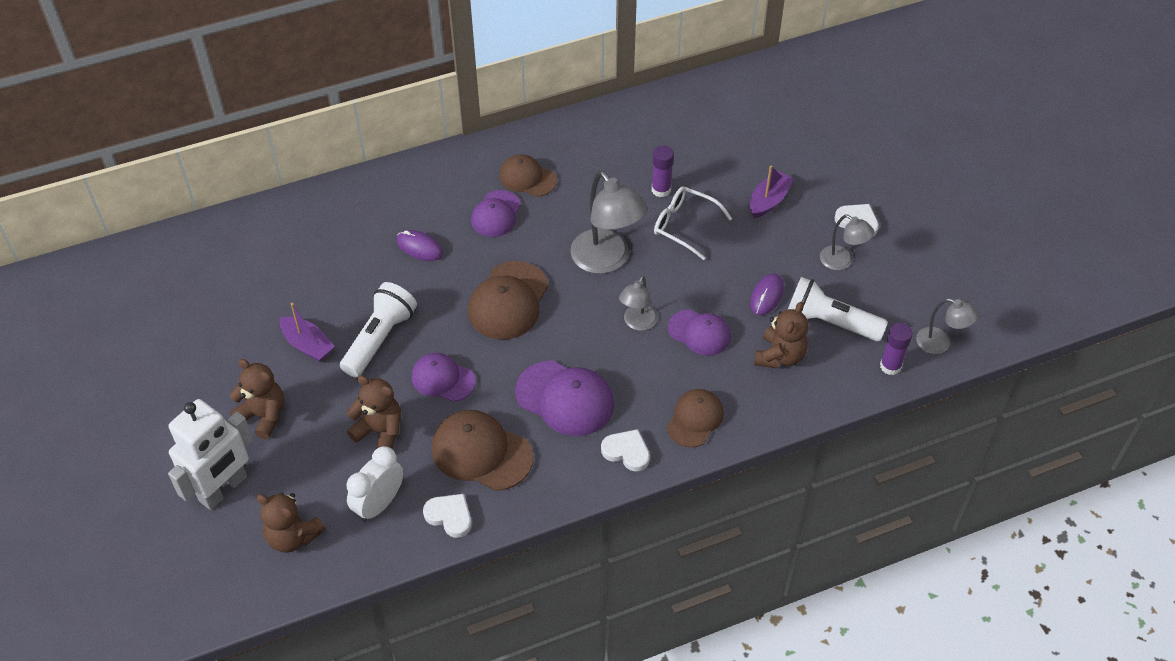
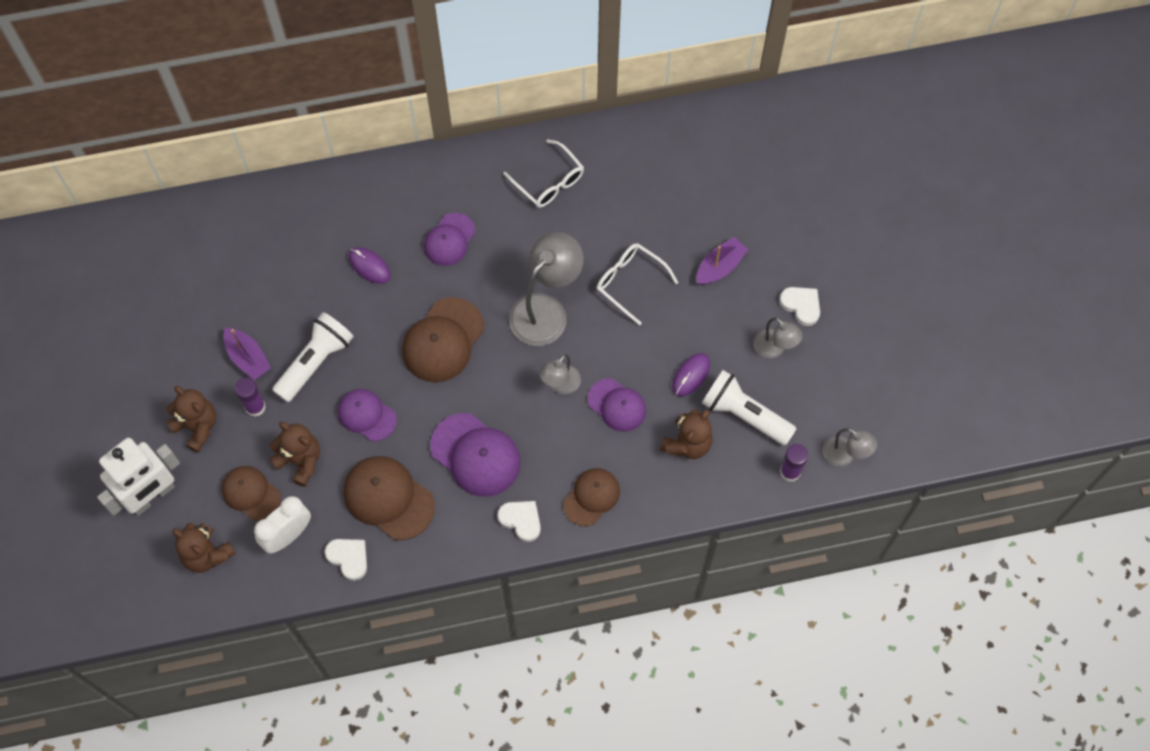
camera: 10 degrees right, 15 degrees up
brown cap [499,154,557,197] -> brown cap moved to [222,466,281,521]
grey lamp [570,171,647,274] -> grey lamp turned 120 degrees counterclockwise [509,232,584,346]
purple glue stick [652,145,674,197] -> purple glue stick moved to [235,378,266,417]
none -> white glasses [503,139,584,208]

